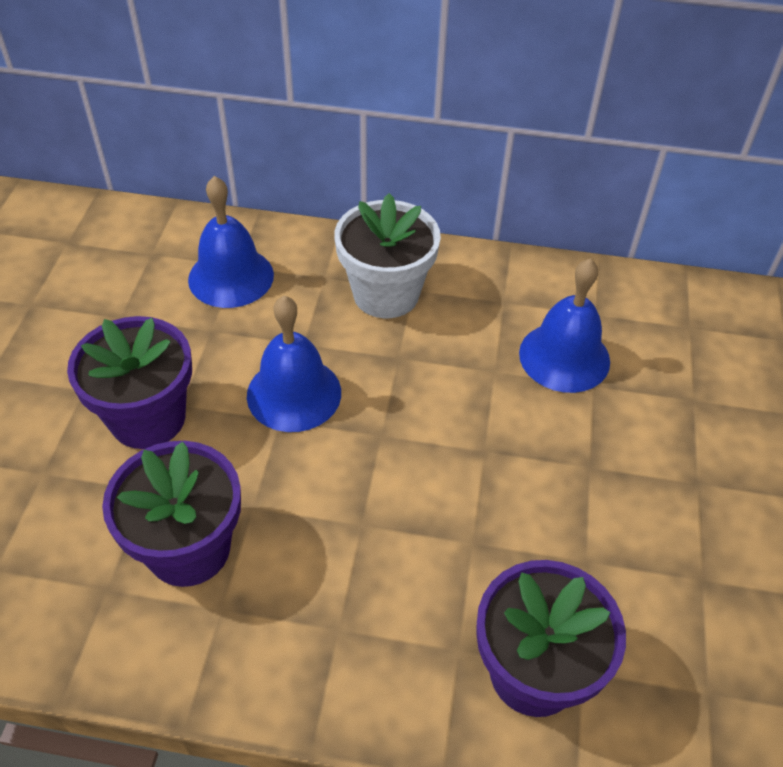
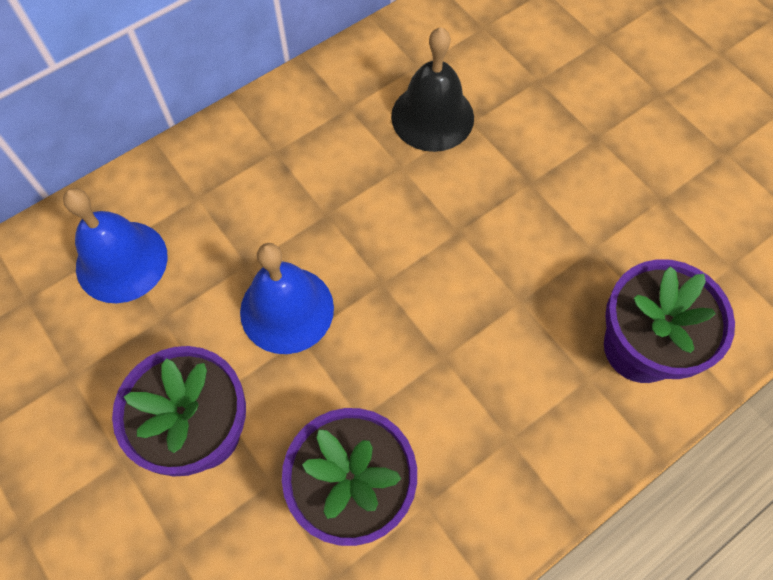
camera: 45 degrees left, 15 degrees up
white flower pot [334,193,441,318] -> none
blue bell [519,259,610,393] -> black bell [391,27,474,152]

